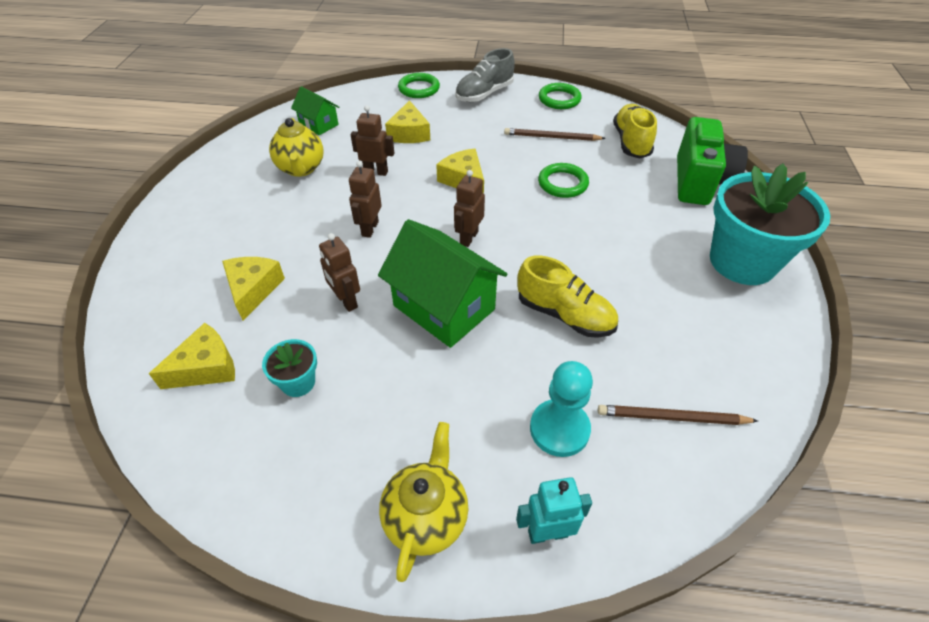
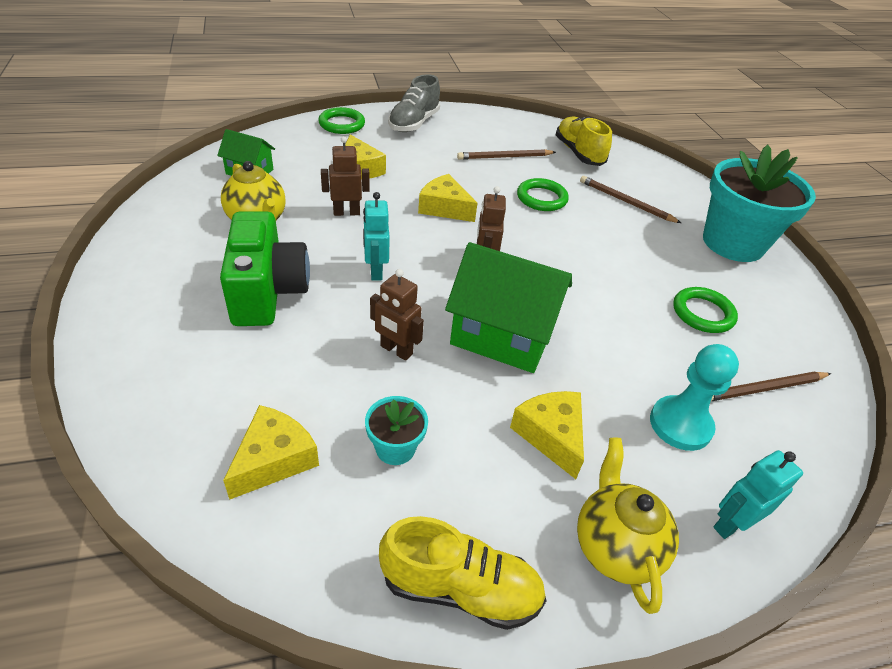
camera: 25 degrees left, 5 degrees down
yellow cheese [222,257,285,320] -> yellow cheese moved to [510,391,584,479]
brown robot [349,161,382,238] -> turquoise robot [363,192,390,281]
yellow shoe [517,255,618,338] -> yellow shoe moved to [379,516,546,630]
green ring [539,83,582,109] -> green ring moved to [673,287,738,333]
green camera [677,117,748,205] -> green camera moved to [220,211,310,326]
none -> brown pencil [580,176,681,223]

